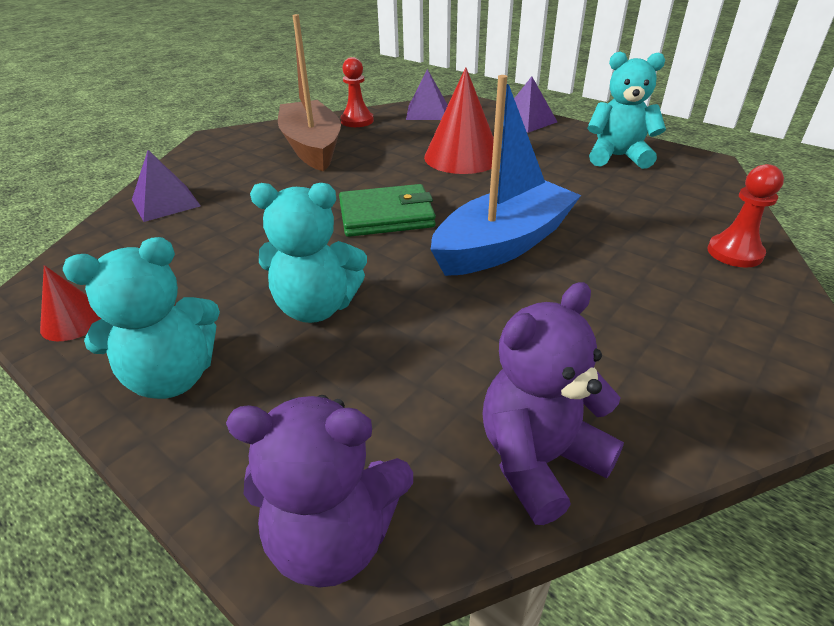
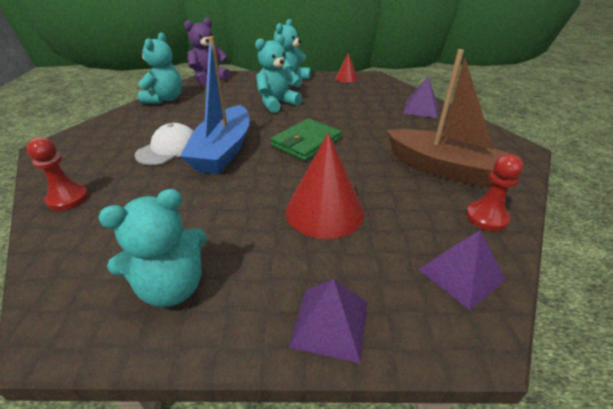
camera: 140 degrees right, 0 degrees up
purple teddy bear [482,282,624,525] -> turquoise teddy bear [138,33,182,104]
none -> white cap [135,123,193,165]

